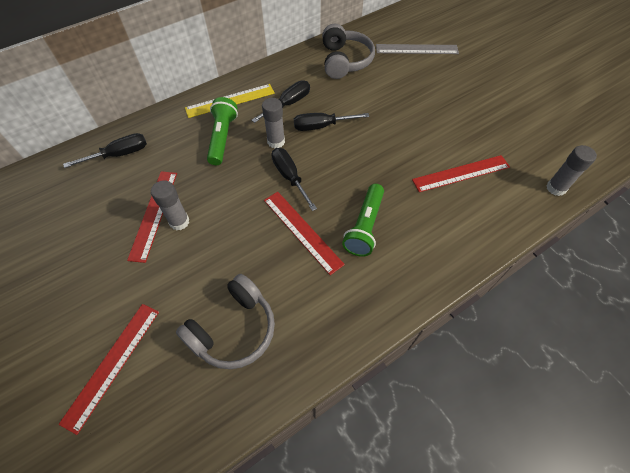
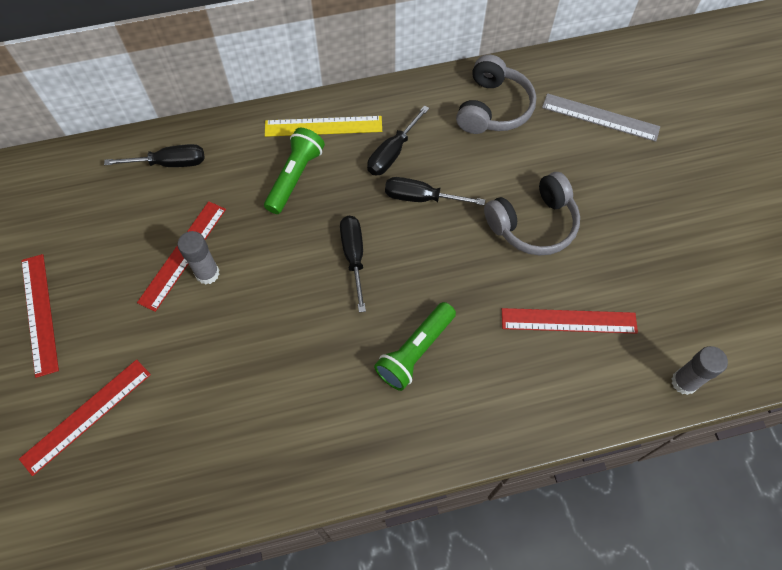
camera: 20 degrees right, 5 degrees up
grey headphones [176,274,275,369] -> grey headphones moved to [484,172,580,256]
black screwdriver [251,81,310,123] -> black screwdriver turned 150 degrees clockwise [367,105,429,176]
grey glue stick [262,98,285,148] -> none
red ruler [264,192,345,275] -> red ruler moved to [21,254,59,378]

